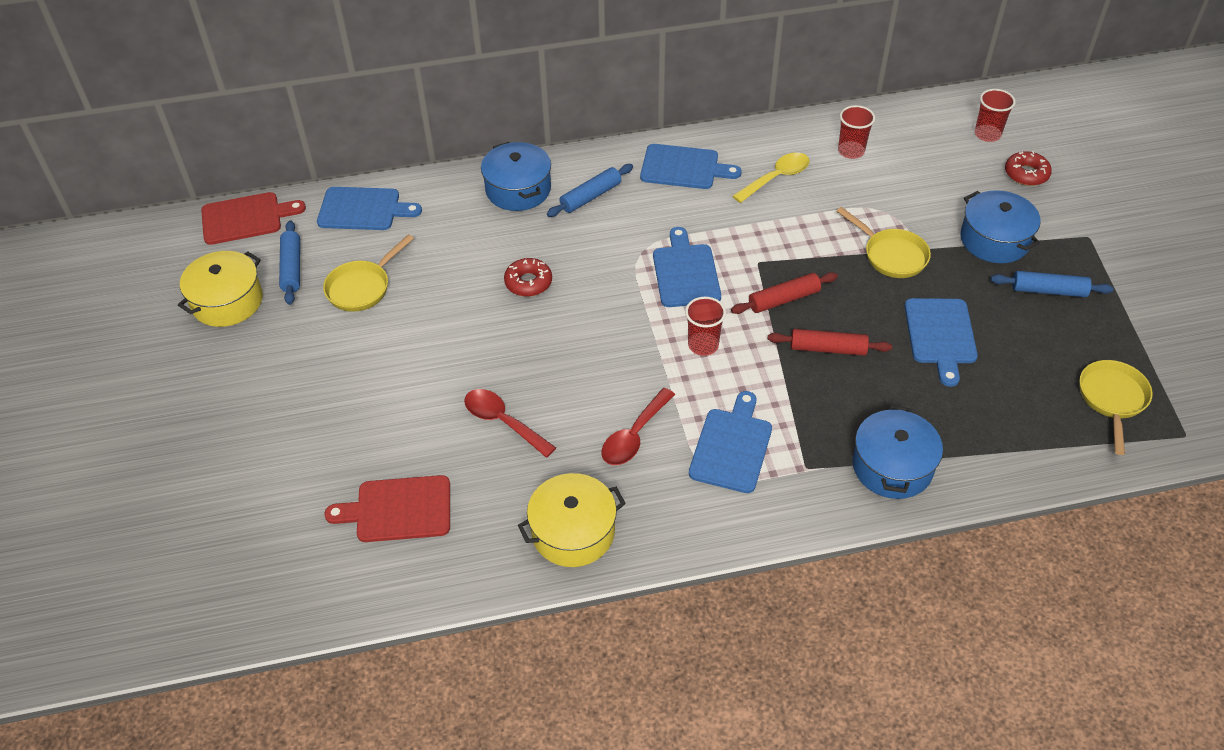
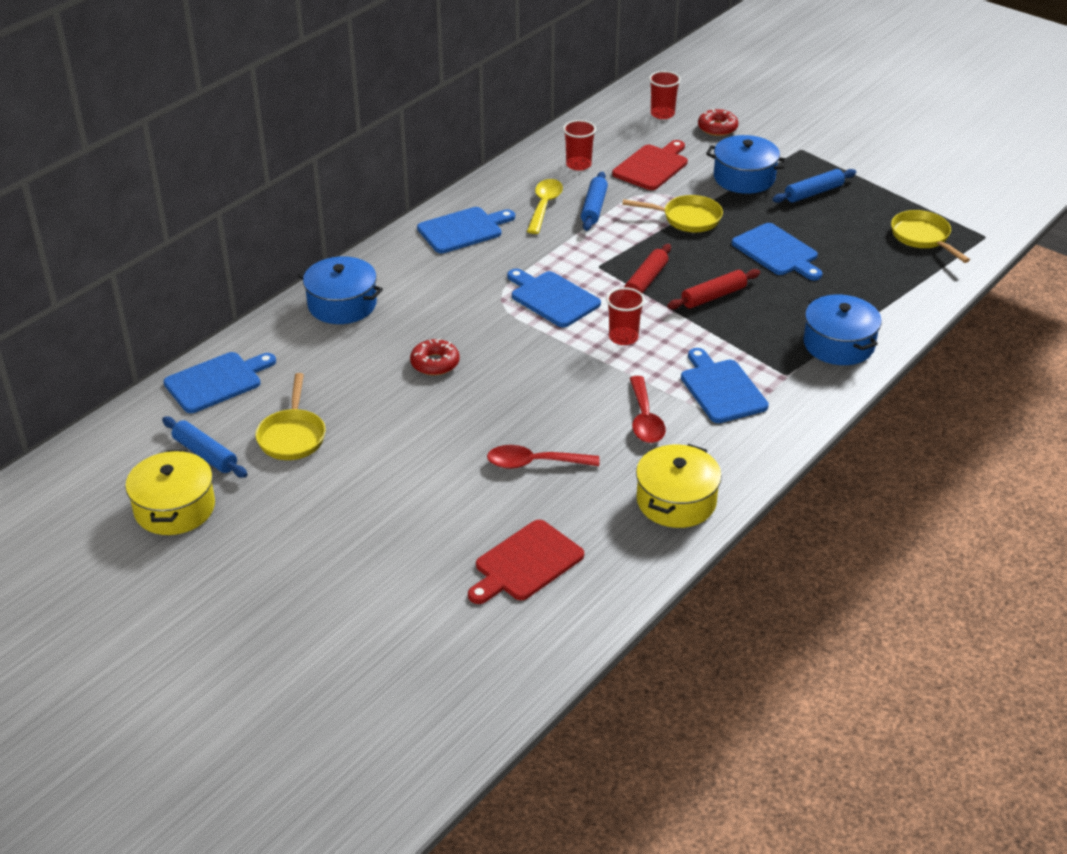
camera: 40 degrees left, 10 degrees down
red cutting board [201,192,306,245] -> red cutting board moved to [612,140,688,190]
blue rolling pin [547,164,633,217] -> blue rolling pin moved to [581,171,608,231]

